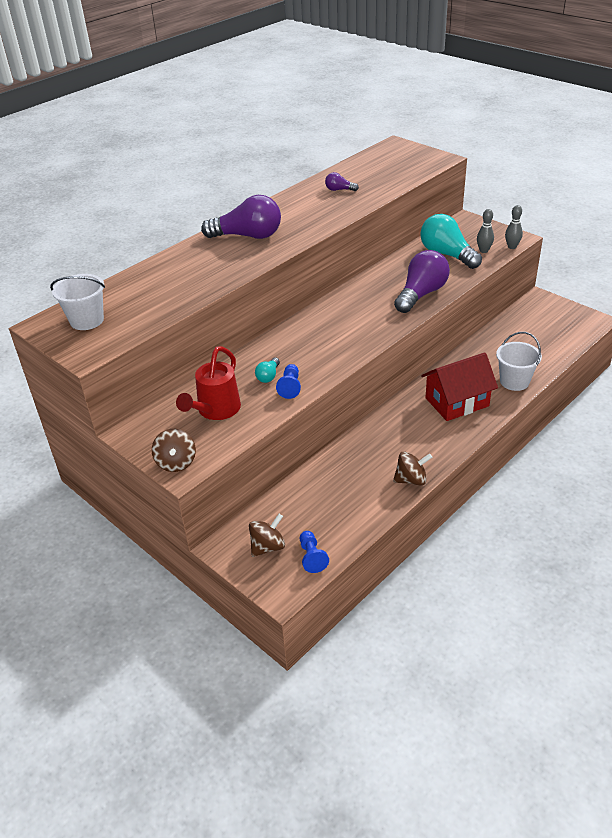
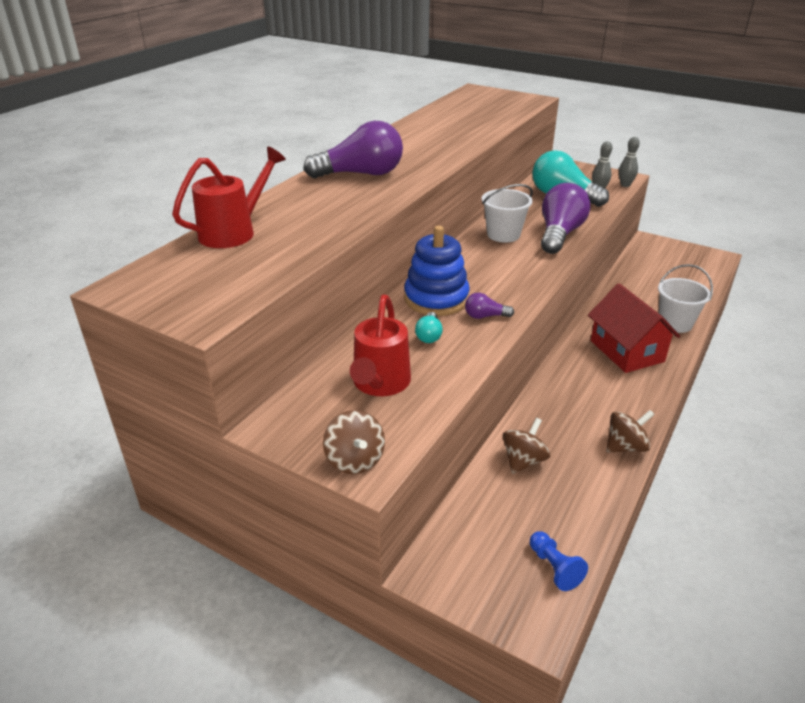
camera: 15 degrees left, 5 degrees down
white bucket [50,274,105,330] -> white bucket moved to [482,184,533,243]
brown spinning top [249,514,285,557] -> brown spinning top moved to [503,418,550,474]
blue pawn [276,364,301,399] -> none
purple light bulb [325,172,359,191] -> purple light bulb moved to [465,293,514,319]
red house [421,352,498,421] -> red house turned 75 degrees counterclockwise [588,283,680,373]
none -> red watering can [172,146,286,248]
none -> blue stacking toy [404,226,470,316]

